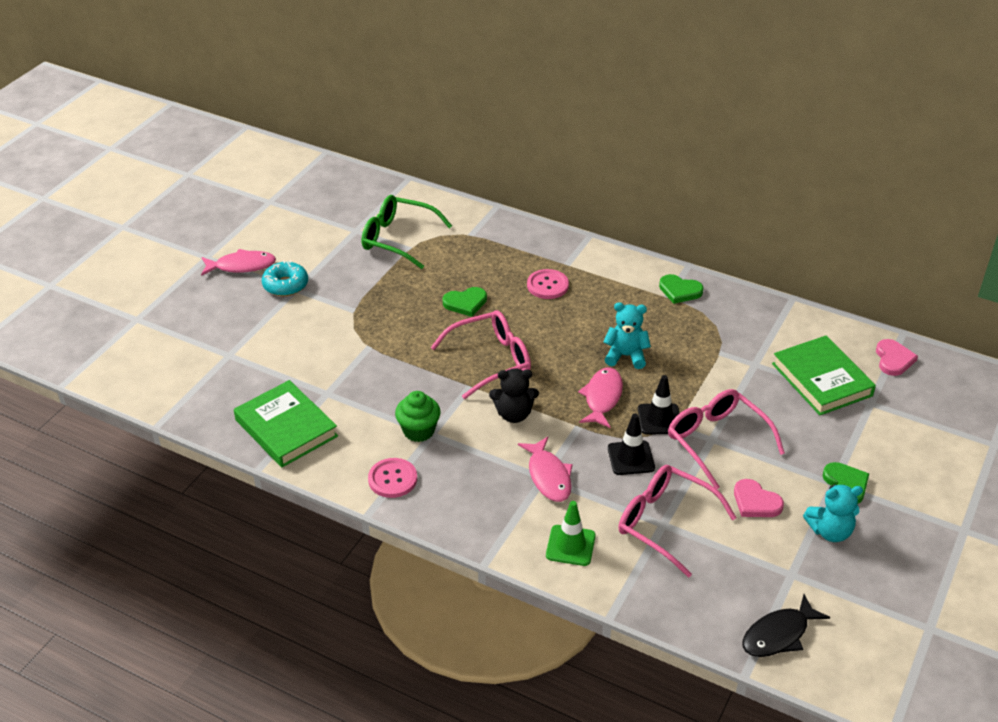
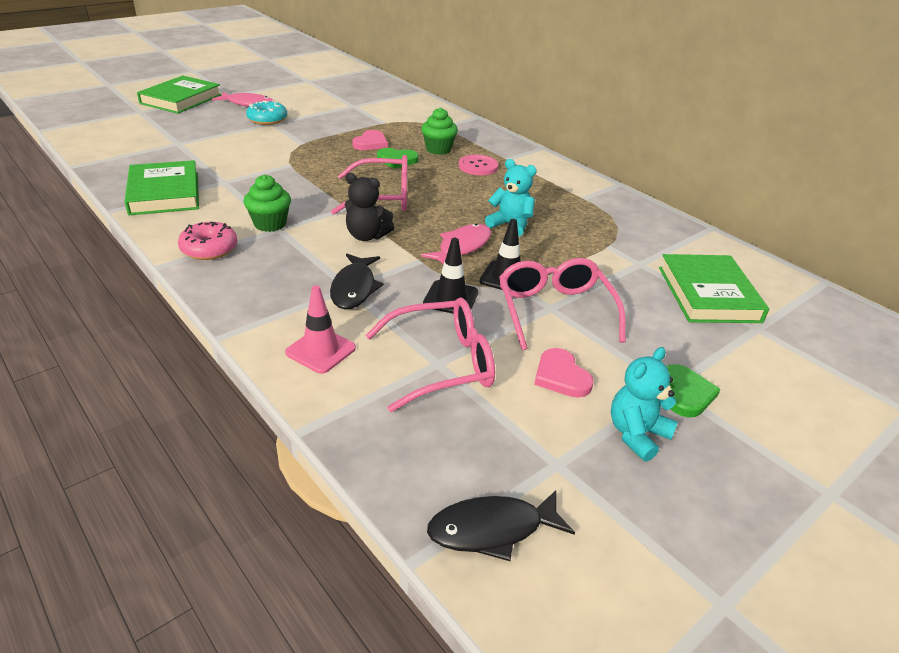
camera: 20 degrees right, 5 degrees down
green glasses [362,195,452,269] -> none
pink button [368,458,417,498] -> pink donut [178,222,237,260]
pink fish [518,437,573,502] -> black fish [330,254,384,309]
green traffic cone [546,501,596,566] -> pink traffic cone [285,285,356,374]
pink glasses [618,465,737,577] -> pink glasses turned 105 degrees clockwise [365,298,495,412]
green heart [659,274,704,304] -> none
turquoise teddy bear [803,484,863,542] -> turquoise teddy bear turned 120 degrees clockwise [611,347,678,462]
pink heart [876,339,918,376] -> pink heart moved to [352,130,388,150]
none -> green book [137,75,221,114]
none -> green cupcake [421,107,458,155]

